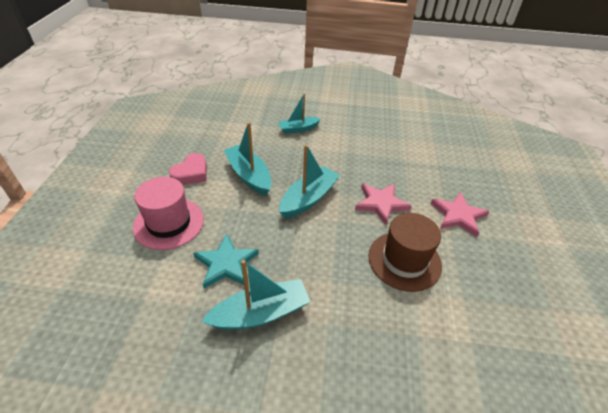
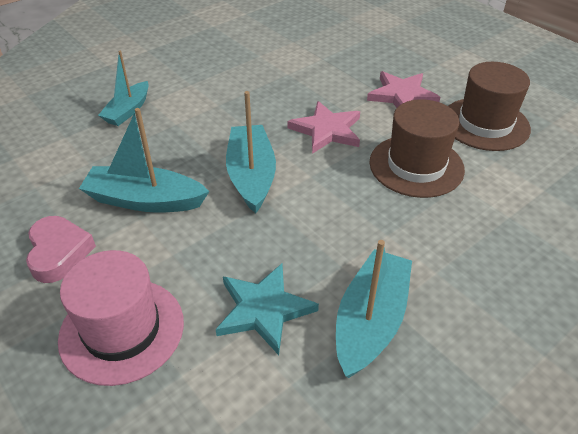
camera: 45 degrees left, 0 degrees up
none -> brown hat [448,62,531,151]

